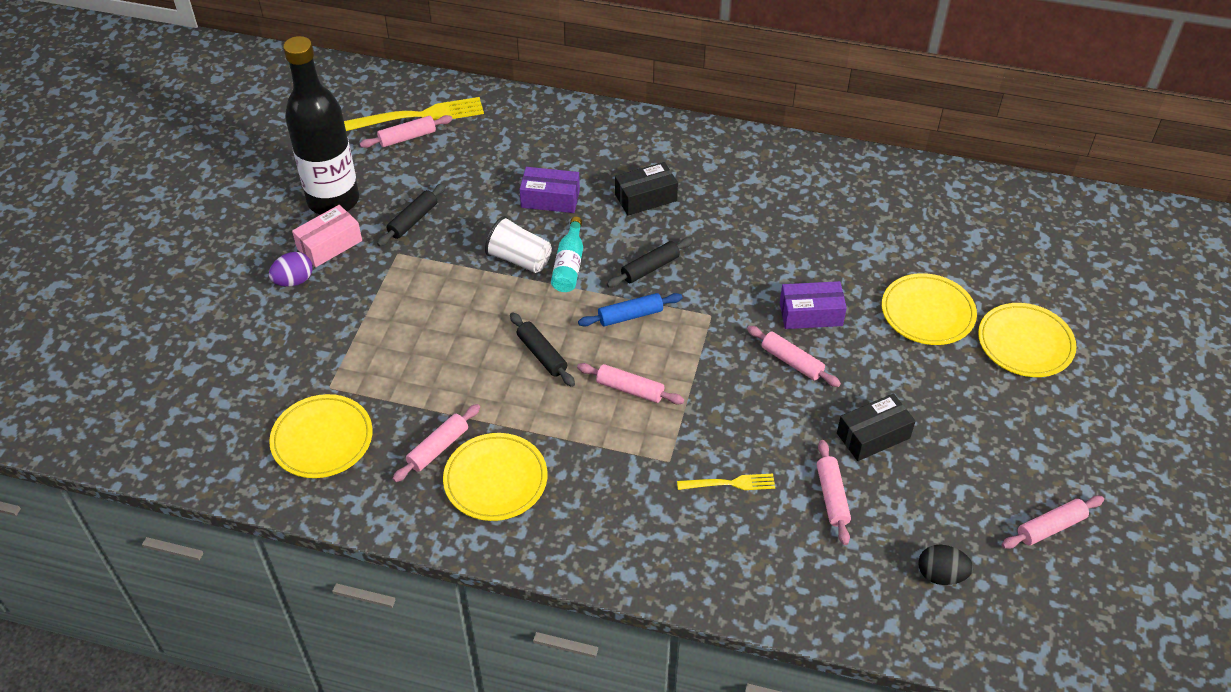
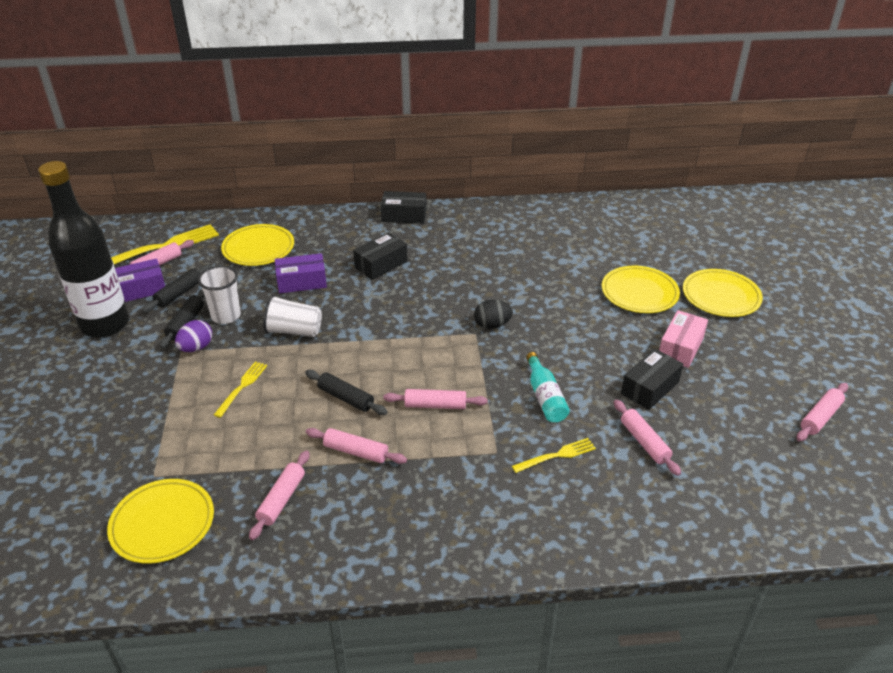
camera: 20 degrees left, 10 degrees down
purple egg [269,252,313,286] -> purple egg moved to [175,320,212,352]
pink box [292,205,362,267] -> pink box moved to [659,310,708,368]
yellow plate [443,433,547,521] -> yellow plate moved to [221,224,294,266]
turquoise bottle [551,217,583,292] -> turquoise bottle moved to [526,352,570,422]
blue rolling pin [578,293,682,327] -> none
black rolling pin [607,237,693,287] -> black rolling pin moved to [142,264,212,313]
pink rolling pin [747,326,841,387] -> pink rolling pin moved to [306,428,407,464]
purple box [780,281,847,329] -> purple box moved to [115,259,165,302]
black egg [918,544,973,585] -> black egg moved to [474,300,513,329]
none -> white cup [198,266,241,324]
none -> yellow fork [214,362,267,418]
none -> black box [381,191,427,224]

